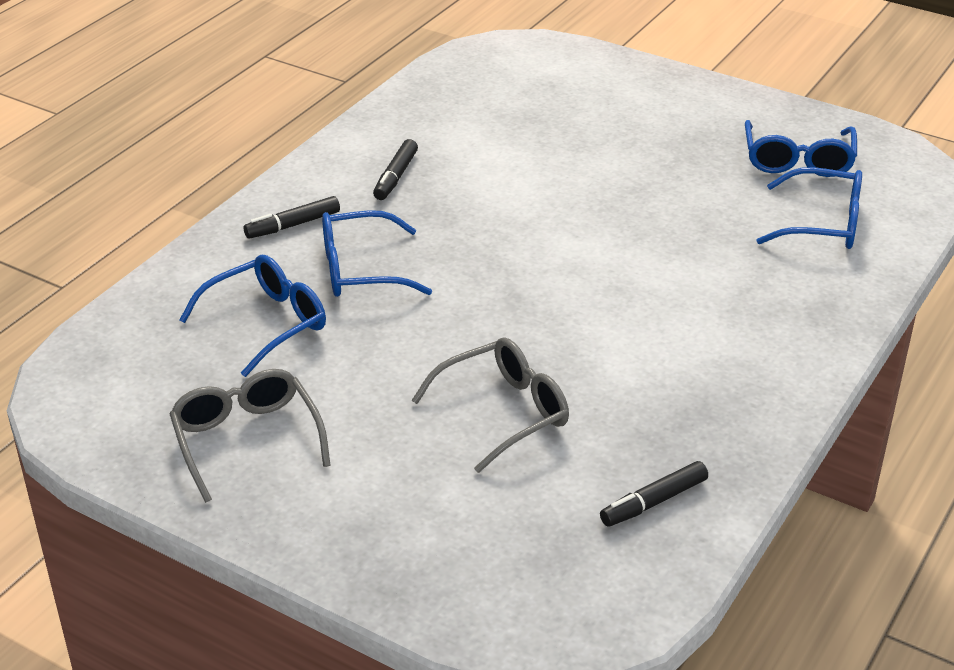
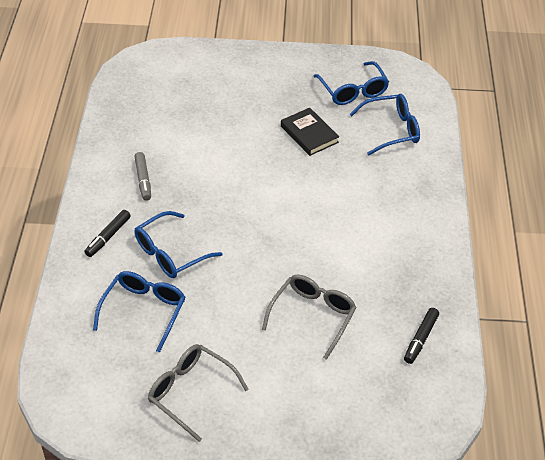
camera: 30 degrees left, 10 degrees up
black marker [373,139,418,200] -> grey marker [134,152,151,201]
none -> black book [281,108,339,156]

